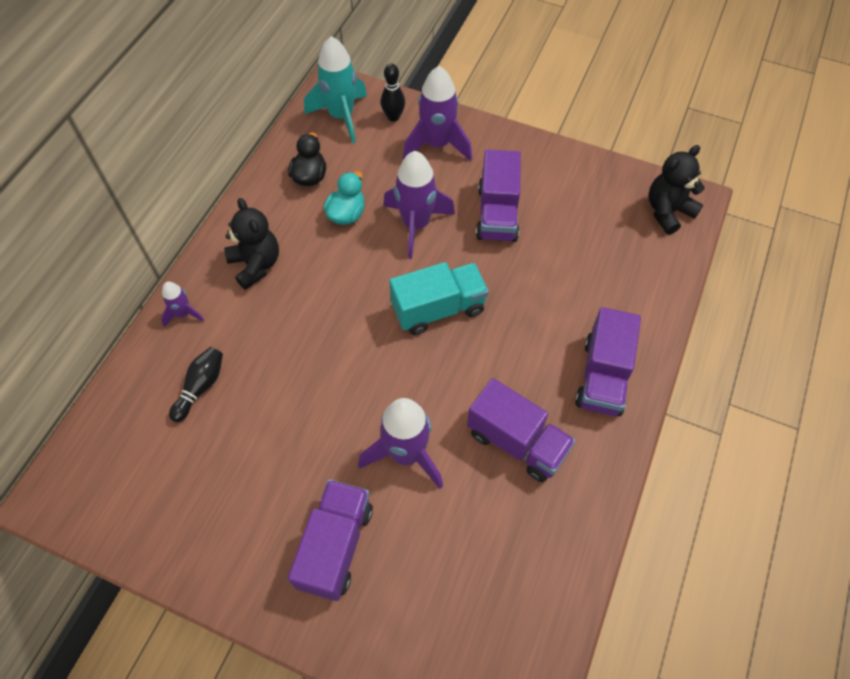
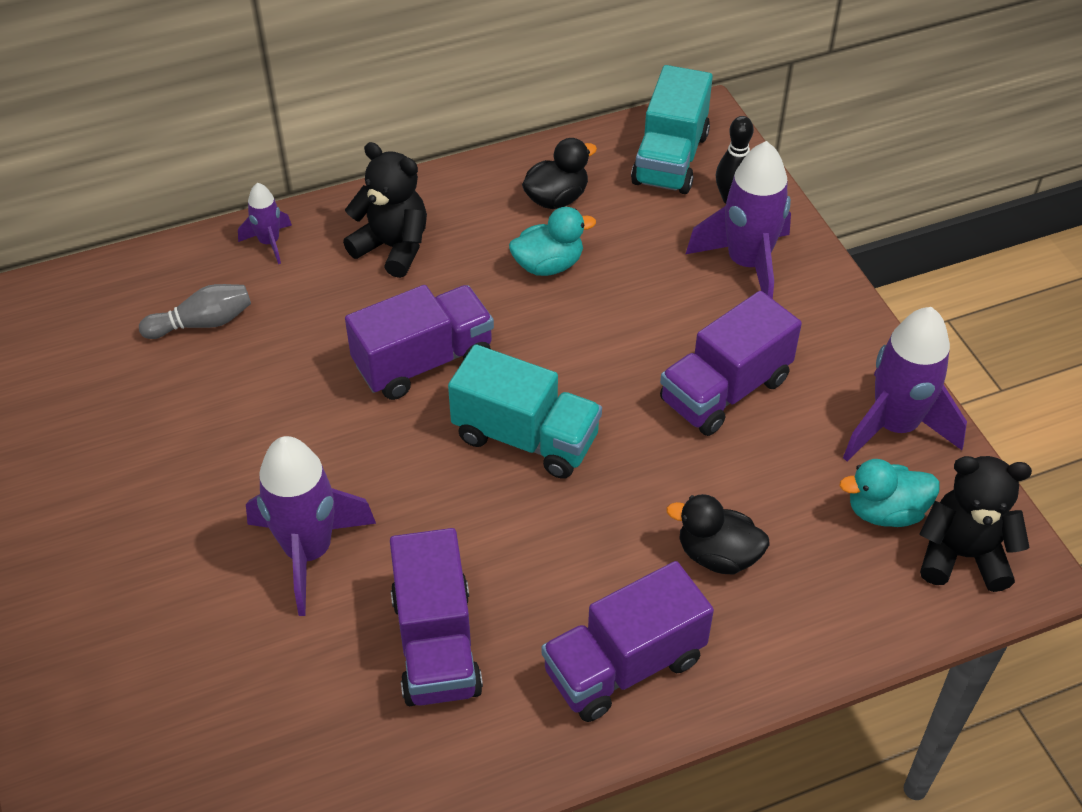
camera: 45 degrees right, 10 degrees down
black bowling pin [169,347,223,422] -> grey bowling pin [139,284,251,339]
black teddy bear [224,198,279,290] -> black teddy bear turned 75 degrees counterclockwise [343,142,427,278]
purple truck [288,480,373,601] -> purple truck moved to [345,285,494,400]
turquoise rocket [304,36,367,143] -> turquoise truck [631,65,713,194]
purple rocket [383,151,455,259] -> purple rocket moved to [843,307,967,462]
none -> black duck [666,494,770,574]
none -> turquoise duck [839,459,940,527]

